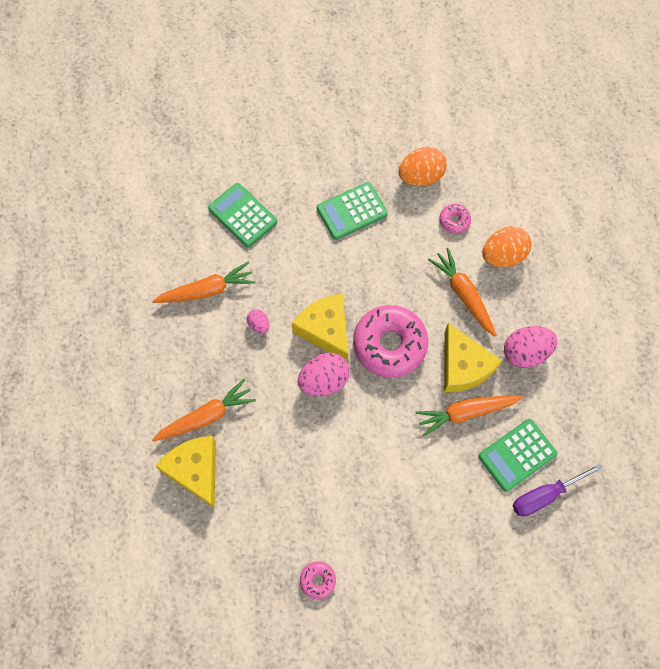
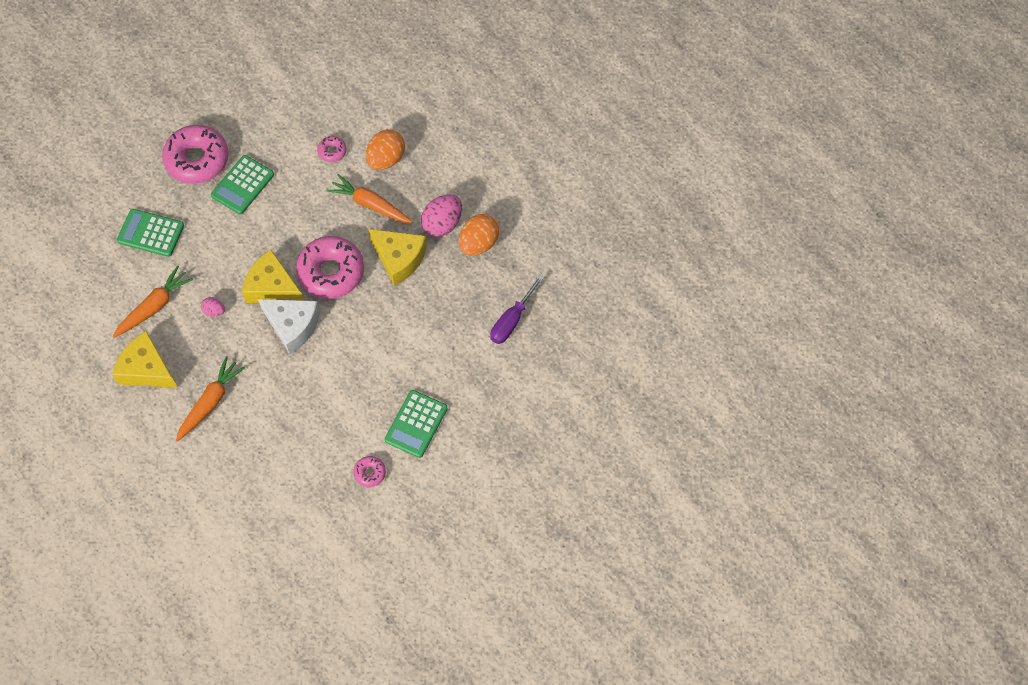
camera: 30 degrees left, 5 degrees down
yellow cheese [155,436,216,508] -> yellow cheese moved to [112,331,178,388]
pink egg [298,353,350,396] -> white cheese [258,299,320,354]
orange egg [398,147,447,186] -> orange egg moved to [459,214,499,256]
orange carrot [415,395,523,437] -> none
green calculator [478,419,557,492] -> green calculator moved to [385,390,448,458]
none -> pink donut [162,125,229,184]

